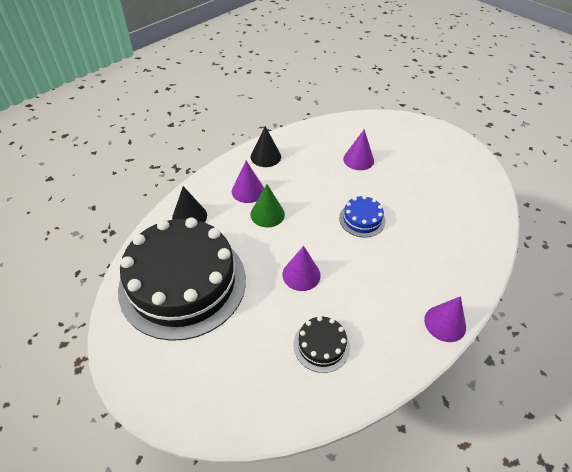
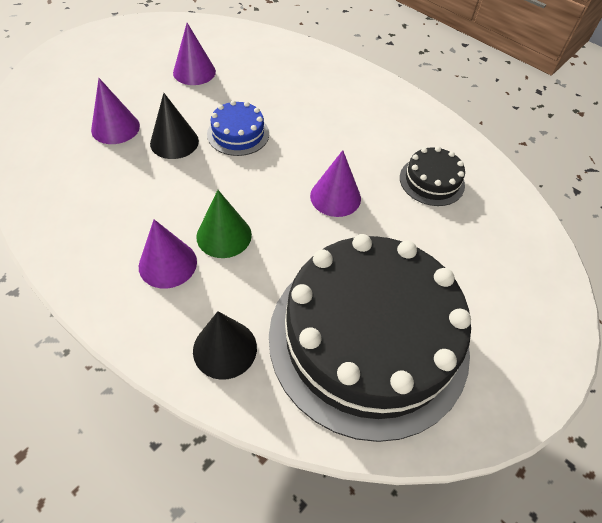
camera: 95 degrees left, 5 degrees up
black cone [250,126,281,167] -> black cone moved to [150,93,199,159]
purple cone [424,296,466,342] -> purple cone moved to [173,23,216,85]

